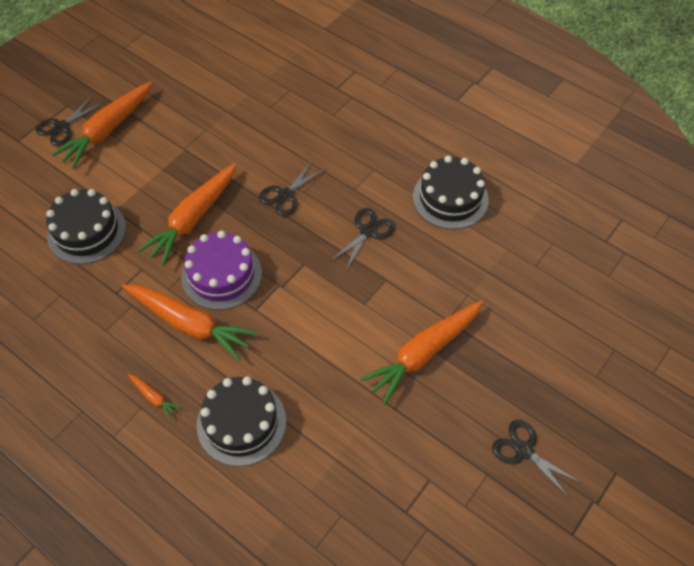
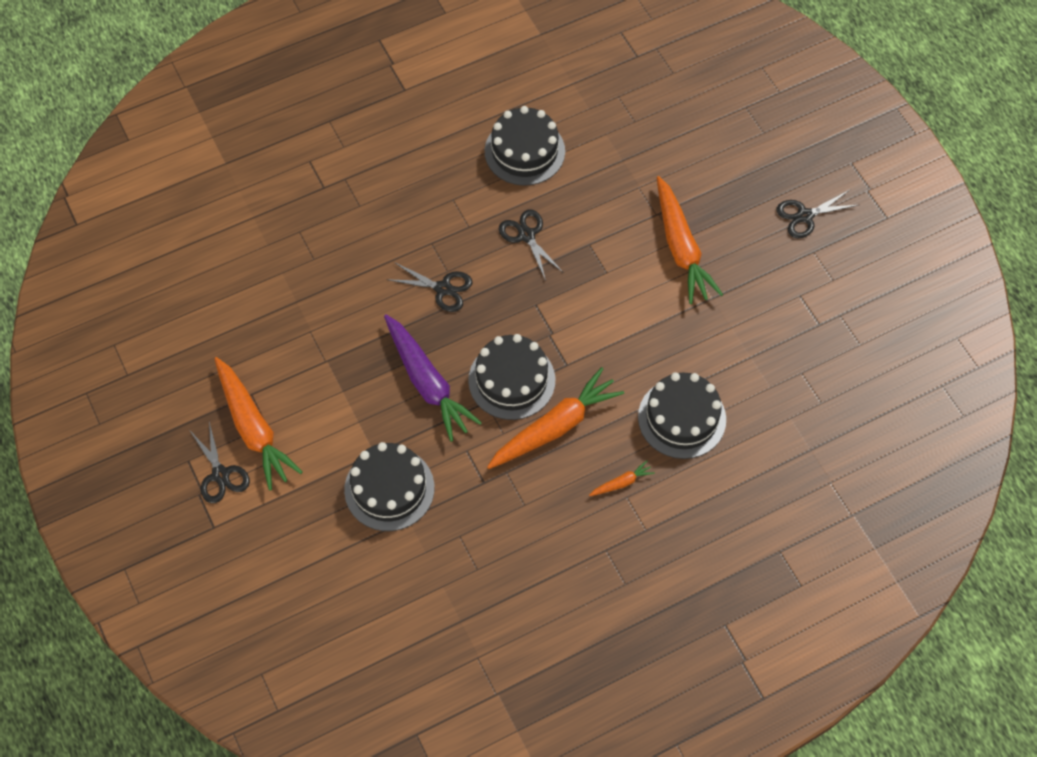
camera: 65 degrees left, 5 degrees up
orange carrot [138,163,237,266] -> purple carrot [384,314,482,442]
purple cake [181,231,262,310] -> black cake [468,334,555,420]
black scissors [259,161,326,216] -> black scissors turned 45 degrees counterclockwise [386,262,473,312]

